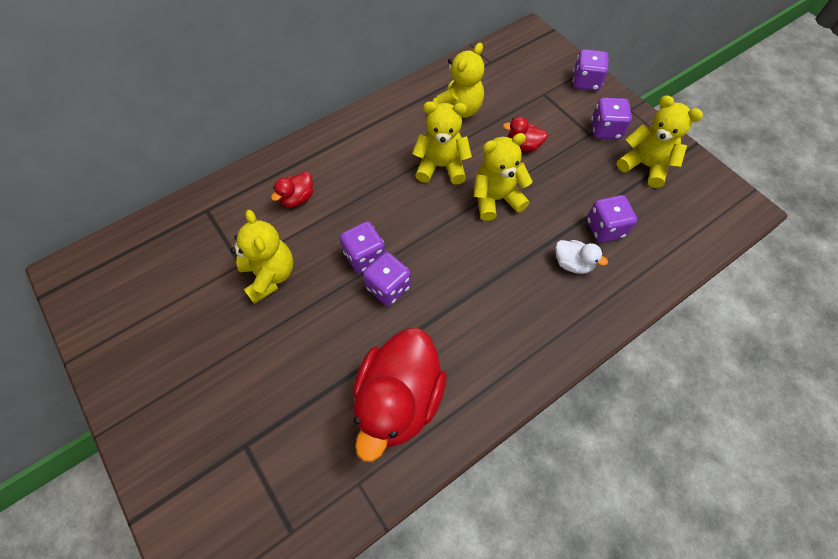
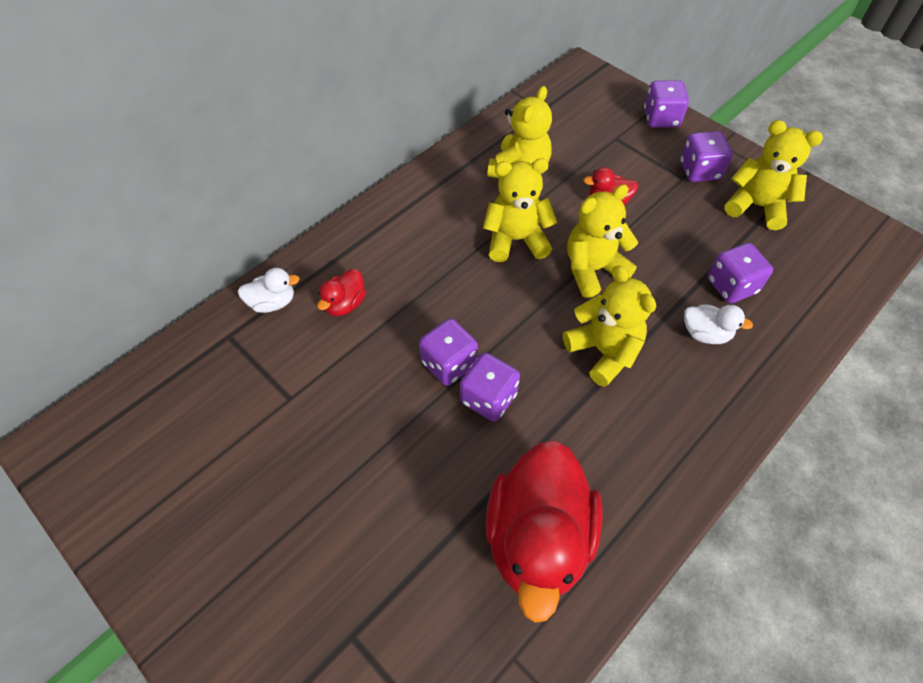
camera: 10 degrees left, 5 degrees down
yellow teddy bear [230,210,294,304] -> yellow teddy bear moved to [563,265,656,387]
none -> white duck [238,268,300,313]

